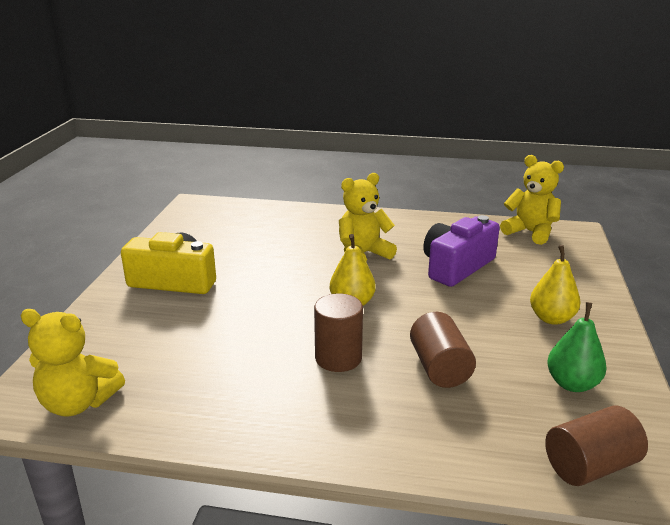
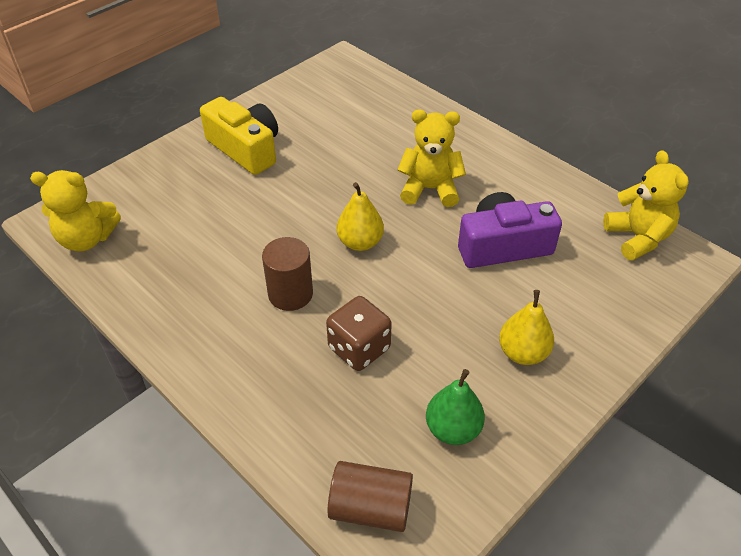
camera: 35 degrees right, 20 degrees up
yellow teddy bear [20,309,125,416] -> yellow teddy bear turned 45 degrees counterclockwise [30,170,121,252]
brown cylinder [410,312,476,388] -> brown dice [326,296,392,371]

